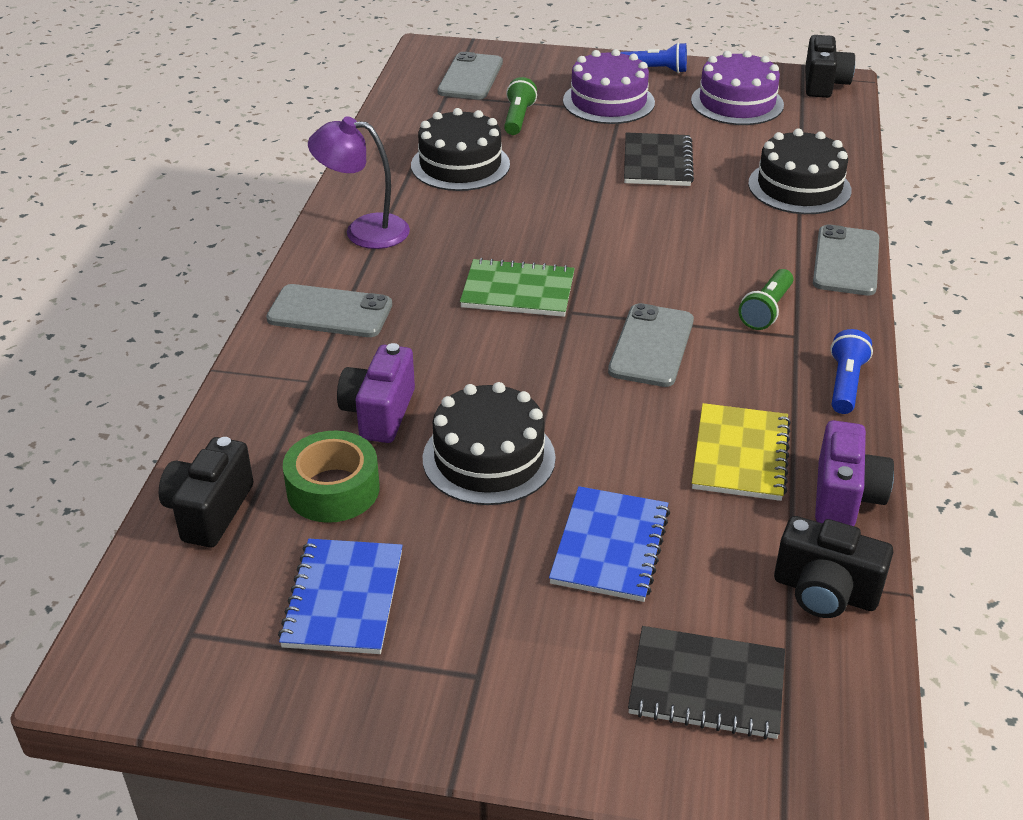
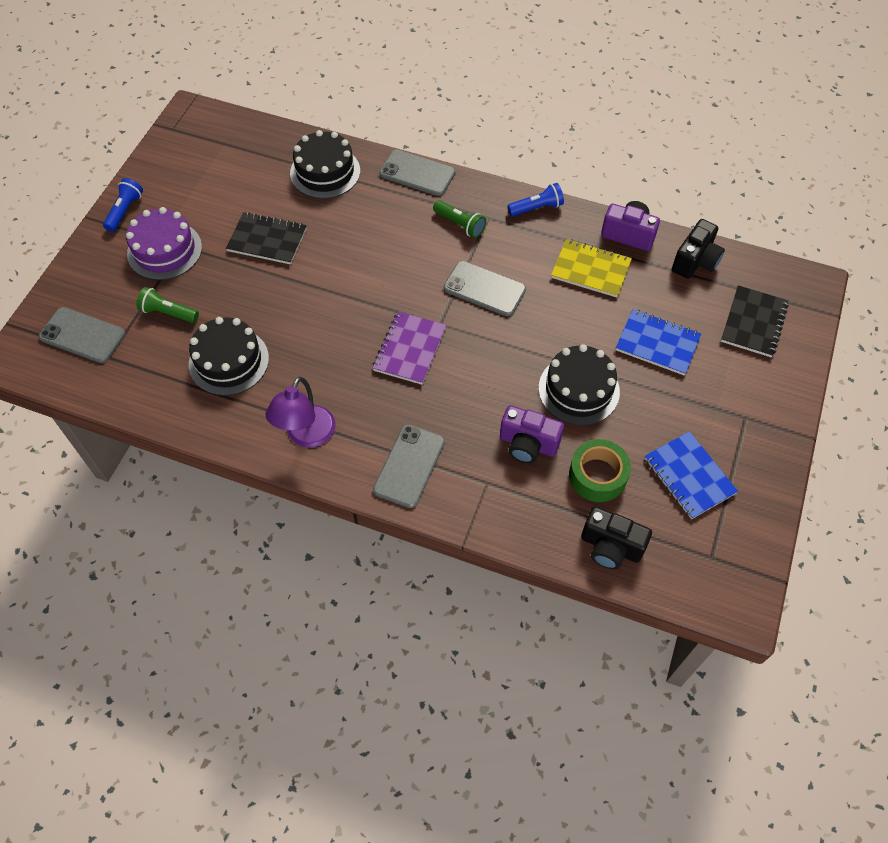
camera: 80 degrees left, 20 degrees up
blue notebook [278,539,403,654] -> blue notebook turned 45 degrees clockwise [645,431,738,519]
green notebook [460,258,575,317] -> purple notebook [373,311,446,385]
purple cake [691,51,784,125] -> none
black camera [805,35,855,98] -> none
blue flashlight [830,329,873,414] -> blue flashlight turned 135 degrees clockwise [507,183,564,216]

